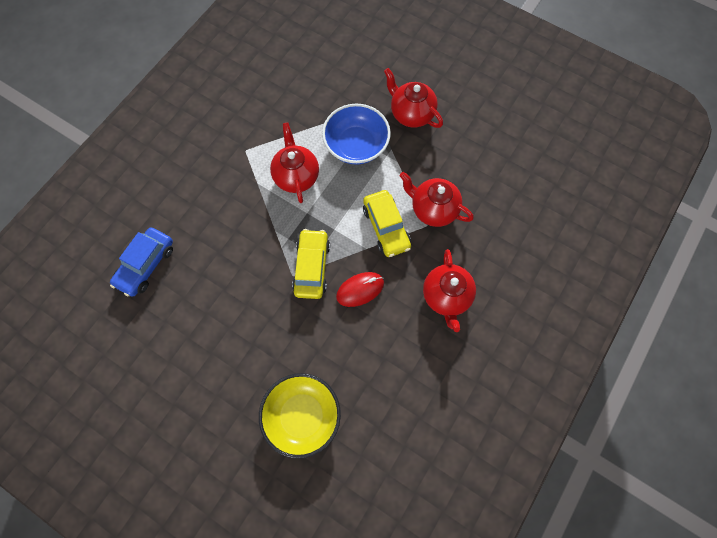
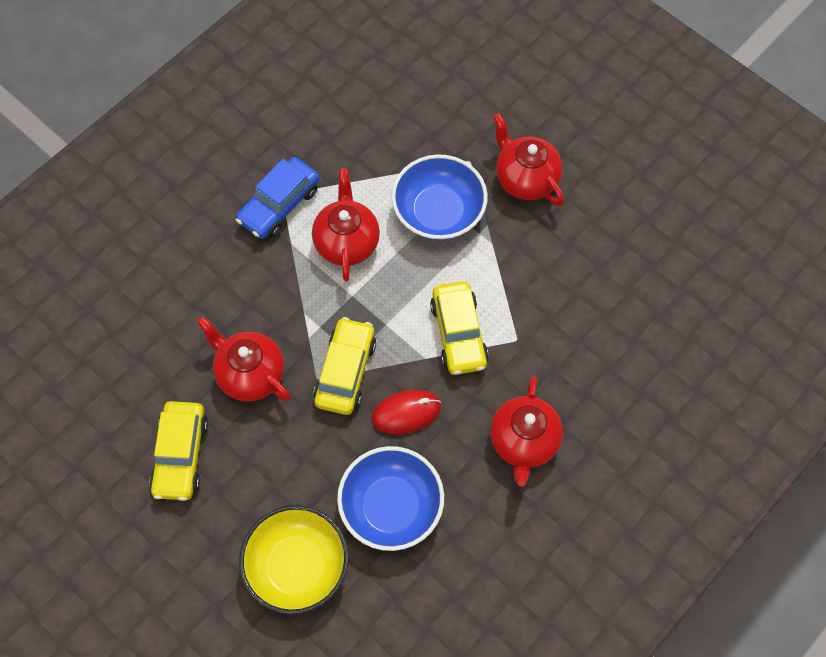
camera: 10 degrees right, 5 degrees down
blue car [110,227,173,297] -> blue car moved to [236,157,319,239]
red teapot [400,172,474,227] -> red teapot moved to [197,317,291,402]
none -> yellow car [149,401,208,501]
none -> blue bowl [337,446,444,551]

